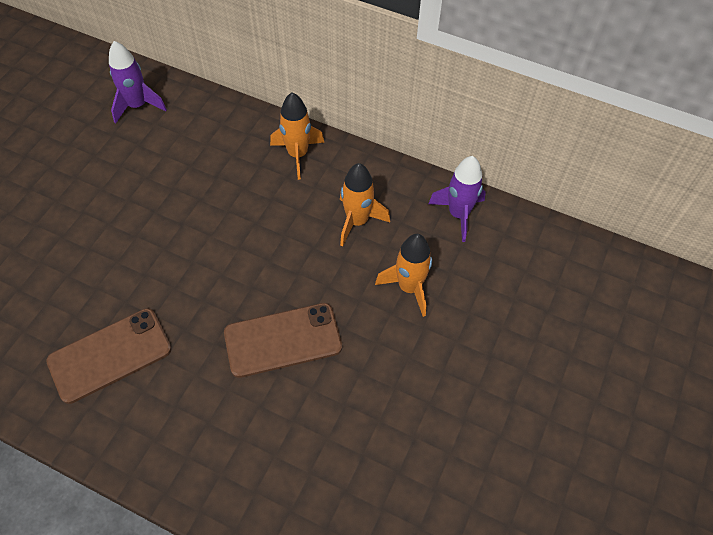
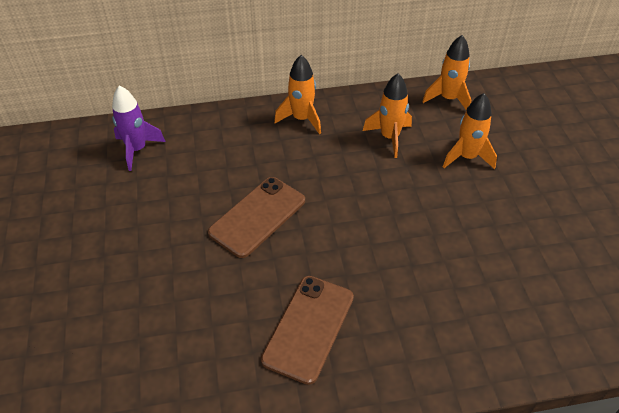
camera: 35 degrees left, 10 degrees down
brown phone [224,303,342,378] -> brown phone moved to [208,177,305,258]
purple rocket [428,156,486,242] -> orange rocket [422,35,471,110]

